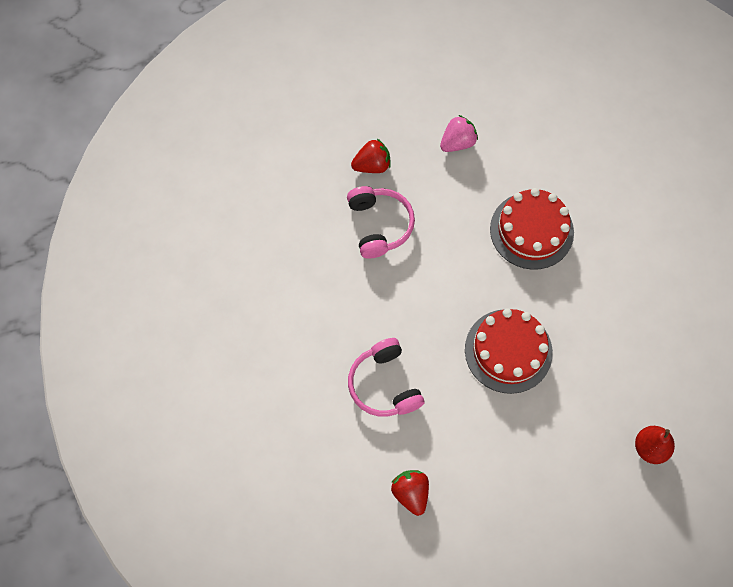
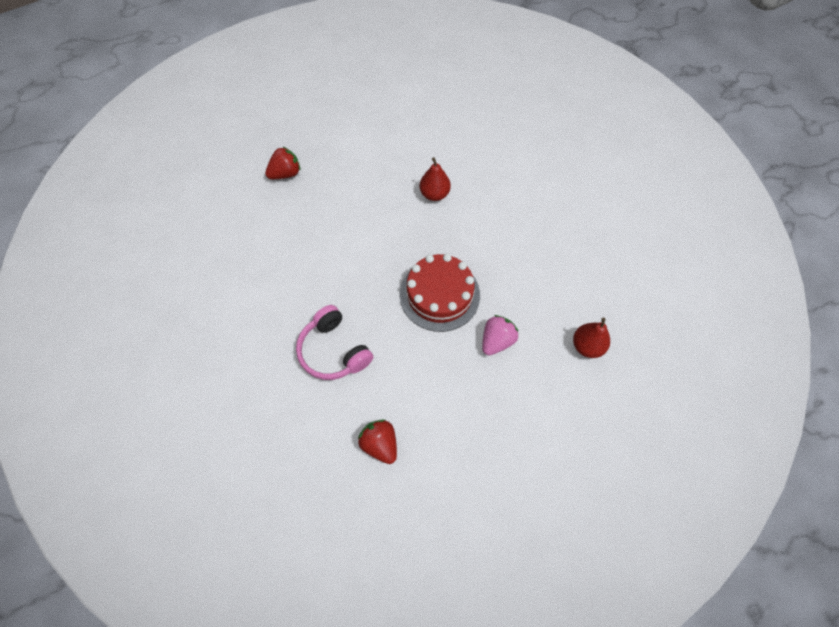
camera: 15 degrees left, 5 degrees down
pink headphones [347,186,415,259] -> none
pink strawberry [440,115,478,152] -> pink strawberry moved to [482,315,519,355]
red cake [490,188,574,270] -> red pear [420,157,451,201]

